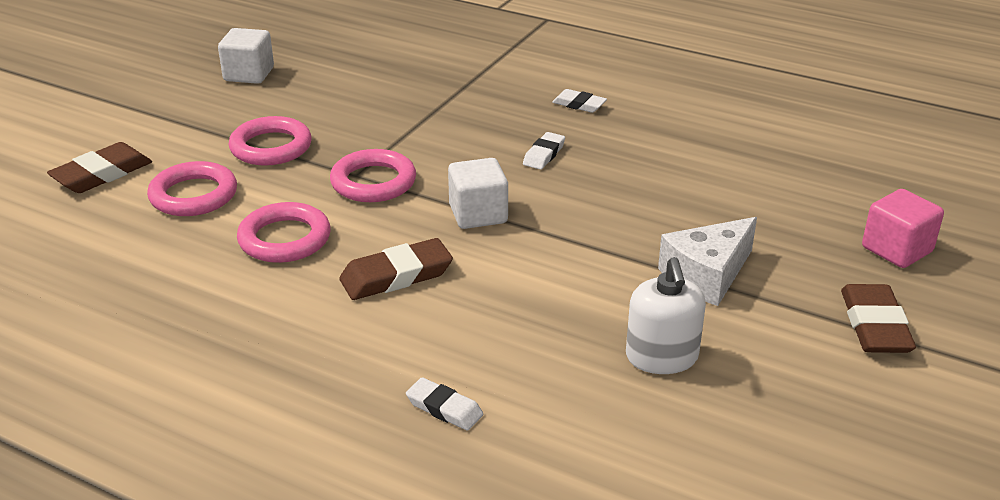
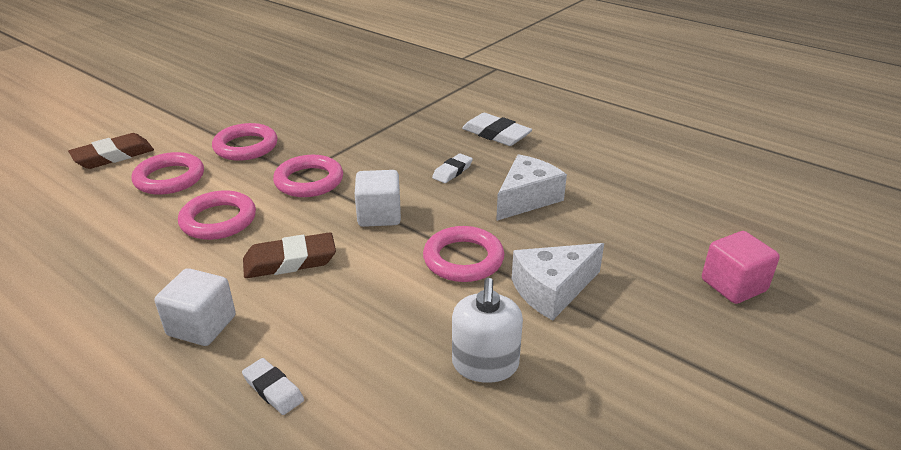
camera: 10 degrees right, 0 degrees up
white cube [218,28,274,84] -> white cube moved to [155,268,236,346]
white eraser [552,89,607,113] -> white eraser [462,113,532,146], size x1.64
brown eraser [841,284,916,353] -> none
none -> pink ring [423,226,504,282]
none -> white cheese [496,154,567,221]

